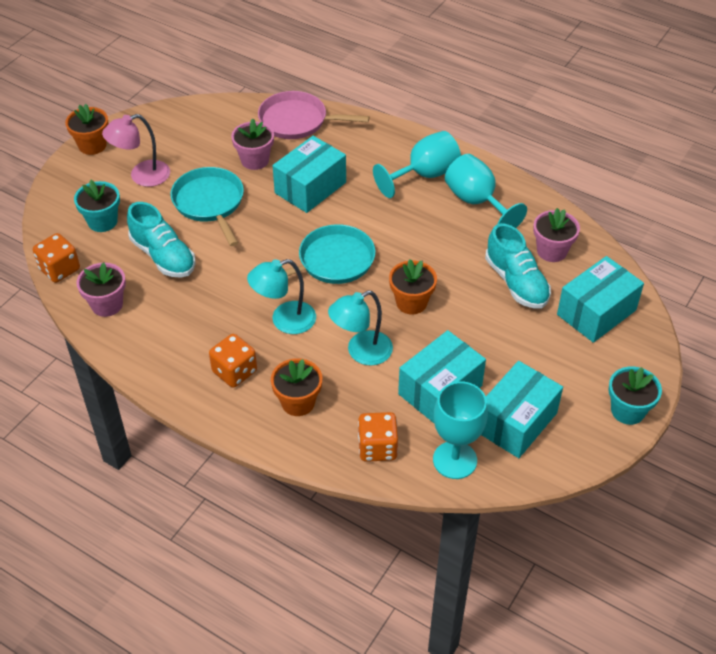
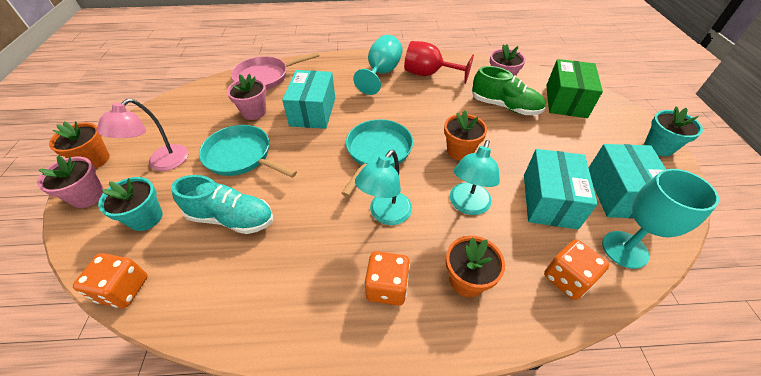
camera: 35 degrees left, 0 degrees up
pink flower pot [76,262,126,317] -> pink flower pot moved to [37,155,104,208]
turquoise goblet [445,154,527,228] -> red goblet [404,41,474,84]
turquoise shoe [485,223,551,309] -> green shoe [472,66,545,115]
turquoise box [557,256,644,343] -> green box [546,59,603,118]

